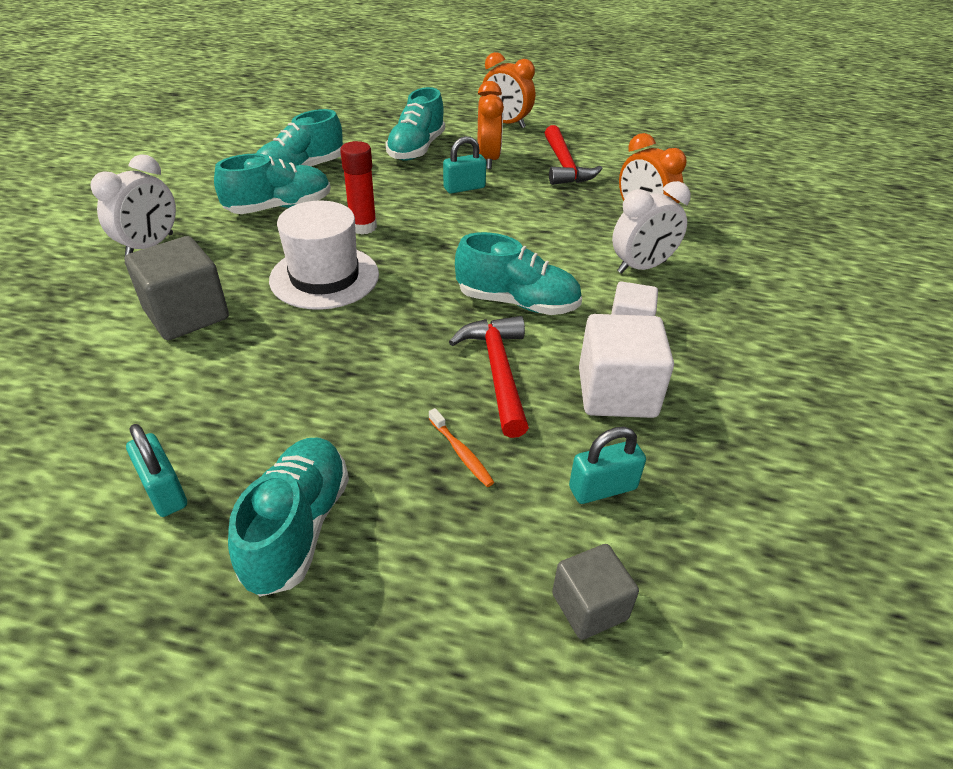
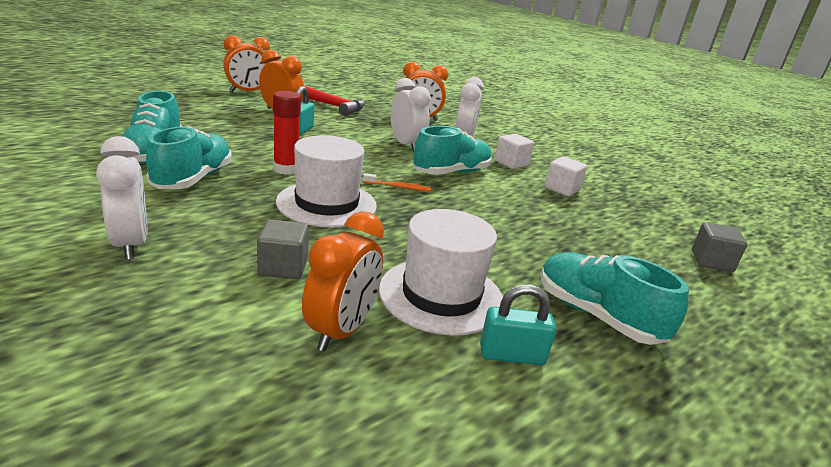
camera: 55 degrees left, 15 degrees down
grey cube [125,236,229,340] -> grey cube [257,219,309,279], size x0.61
turquoise shoe [385,87,445,161] -> none
orange toothbrush [429,408,494,487] -> orange toothbrush moved to [363,173,431,191]
red hammer [449,316,529,438] -> none
turquoise padlock [569,427,646,504] -> none
white cube [579,314,674,418] -> white cube [545,156,587,196], size x0.61
none -> orange clock [302,211,384,351]
none -> white hat [379,209,503,336]
none -> white clock [390,78,431,152]

